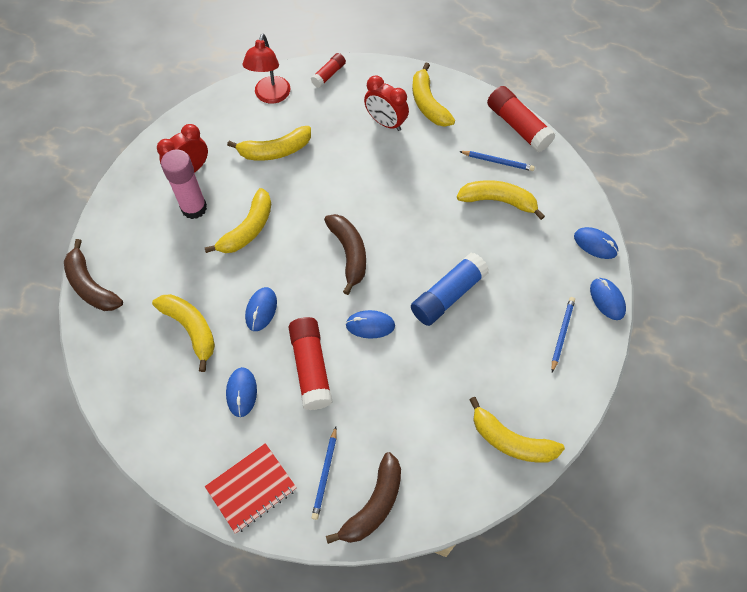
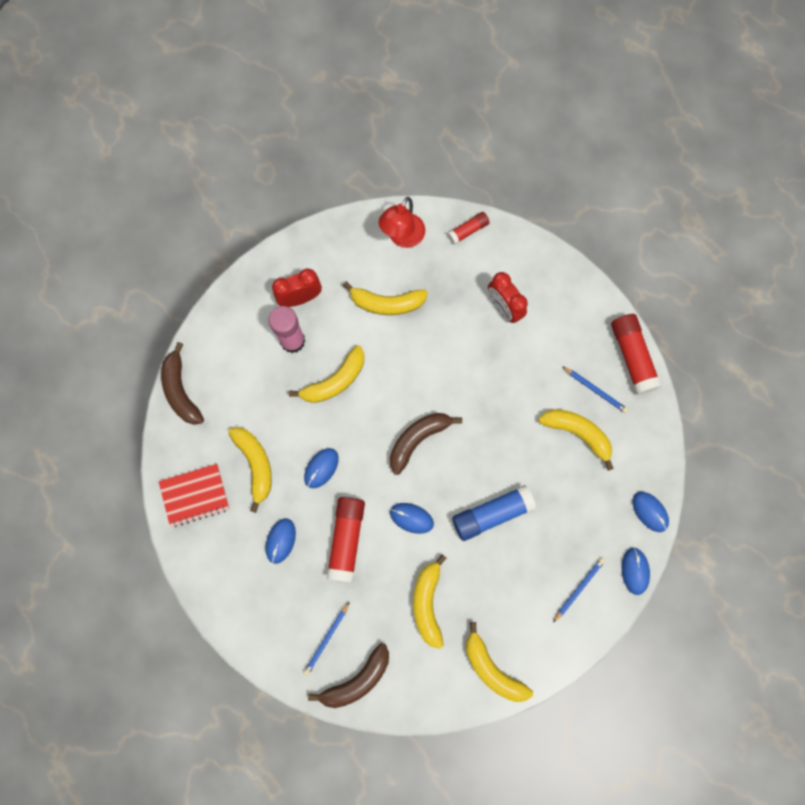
camera: 20 degrees right, 15 degrees up
red notebook [205,443,297,534] -> red notebook moved to [159,464,229,527]
brown banana [324,214,366,295] -> brown banana turned 135 degrees counterclockwise [390,413,462,475]
yellow banana [412,62,455,127] -> yellow banana moved to [413,554,447,649]

